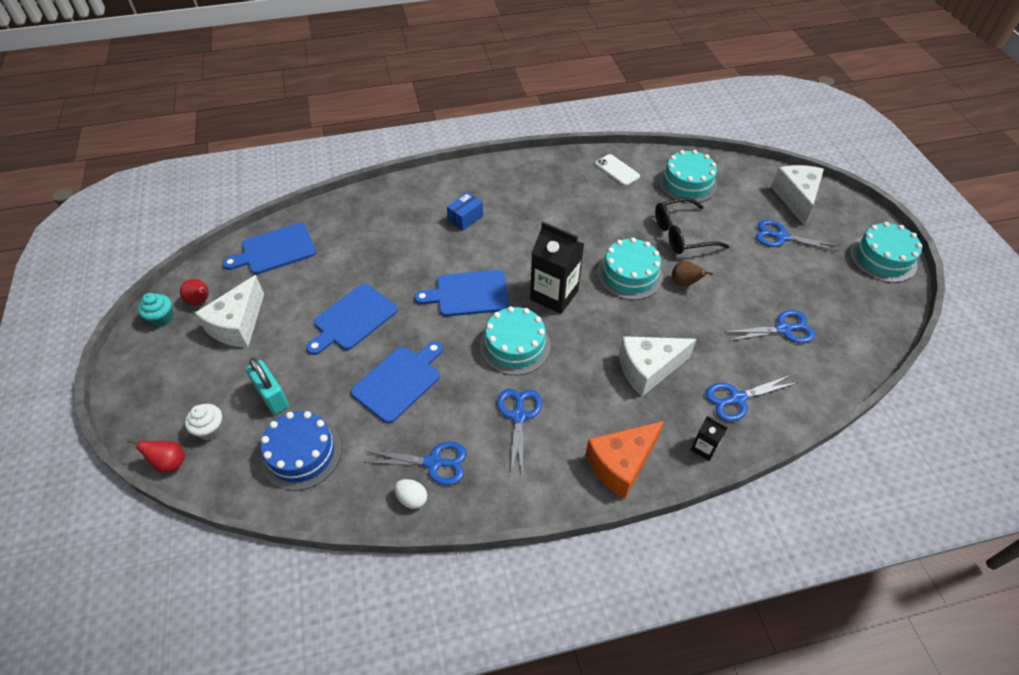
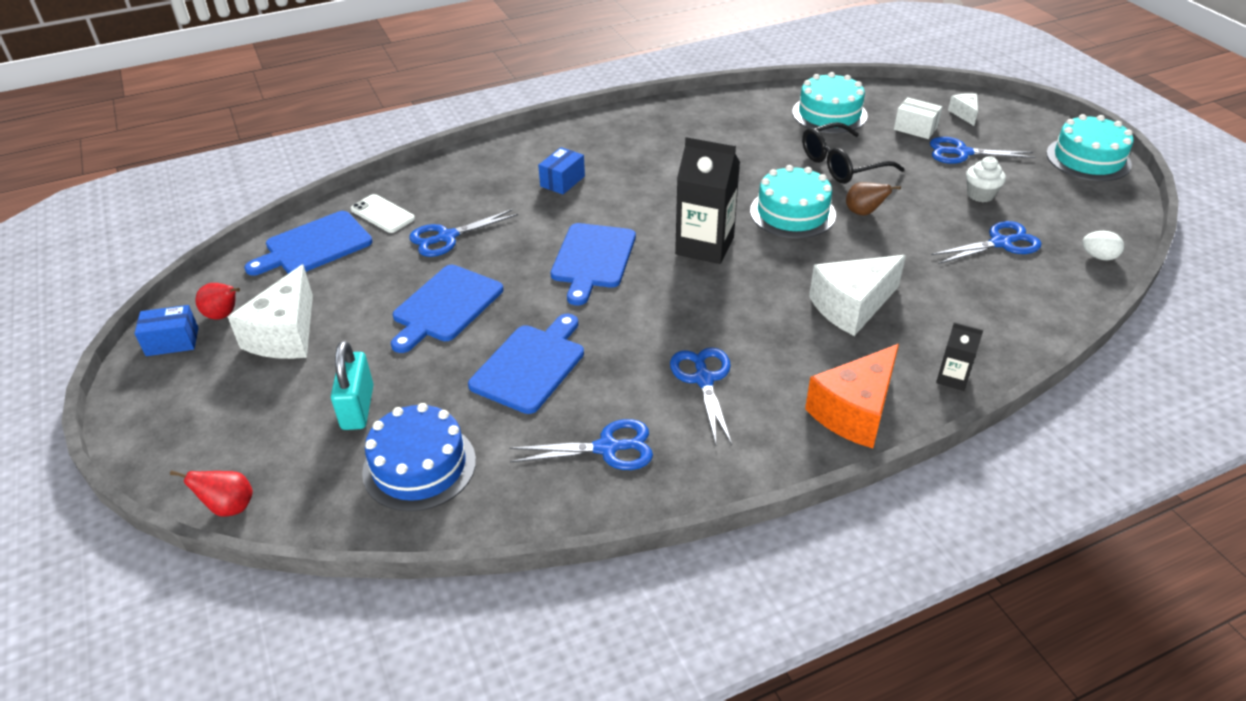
camera: 10 degrees left, 10 degrees down
turquoise cupcake [138,293,173,327] -> blue box [134,305,198,356]
white cupcake [185,404,223,440] -> white cupcake moved to [966,156,1006,202]
turquoise padlock [246,358,289,415] -> turquoise padlock turned 45 degrees clockwise [331,341,374,430]
white egg [394,479,427,509] -> white egg moved to [1082,231,1124,260]
blue cutting board [414,270,509,316] -> blue cutting board turned 60 degrees counterclockwise [551,223,636,305]
turquoise cake [480,306,551,375] -> none
white phone [595,154,640,186] -> white phone moved to [351,194,415,233]
blue scissors [705,375,797,422] -> blue scissors moved to [409,209,518,257]
white cheese [771,165,824,225] -> white cheese [948,93,978,126], size x0.50
none -> white box [894,97,942,139]

